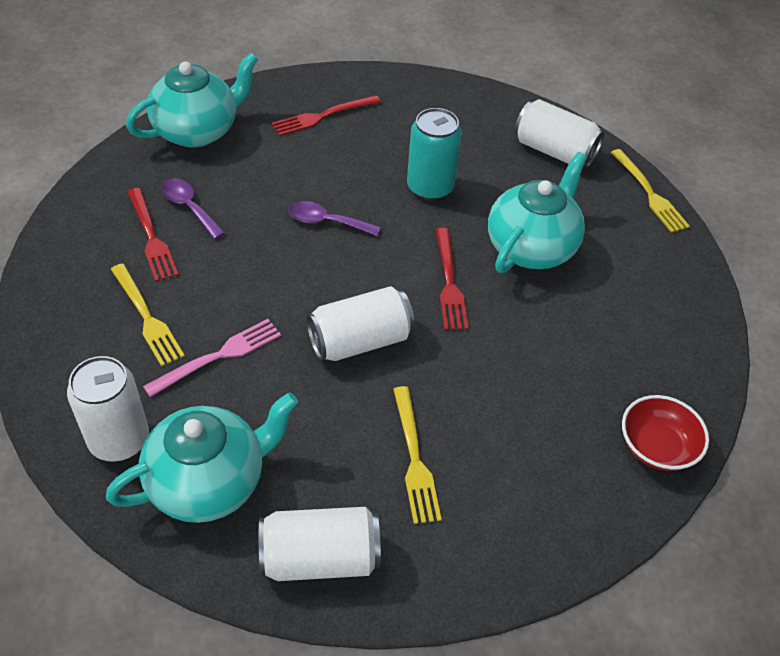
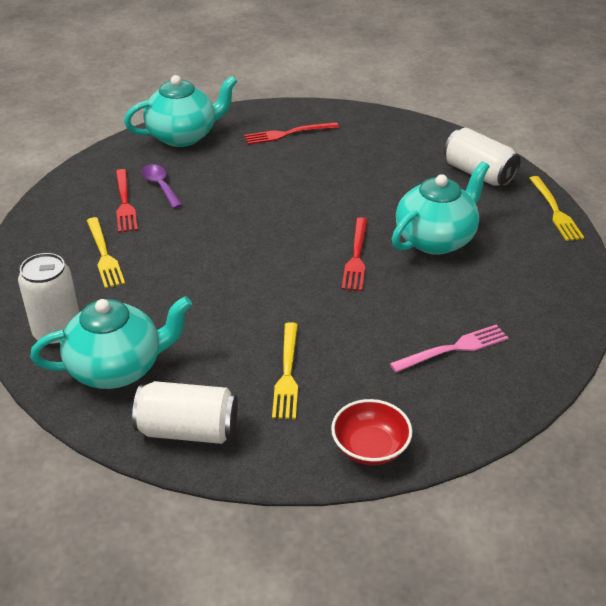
camera: 15 degrees right, 10 degrees down
pink fork [143,319,281,397] -> pink fork moved to [390,325,508,372]
purple spoon [288,201,381,236] -> none
white can [306,286,415,361] -> none
turquoise can [407,108,462,201] -> none
red bowl [622,395,709,471] -> red bowl moved to [331,399,412,465]

